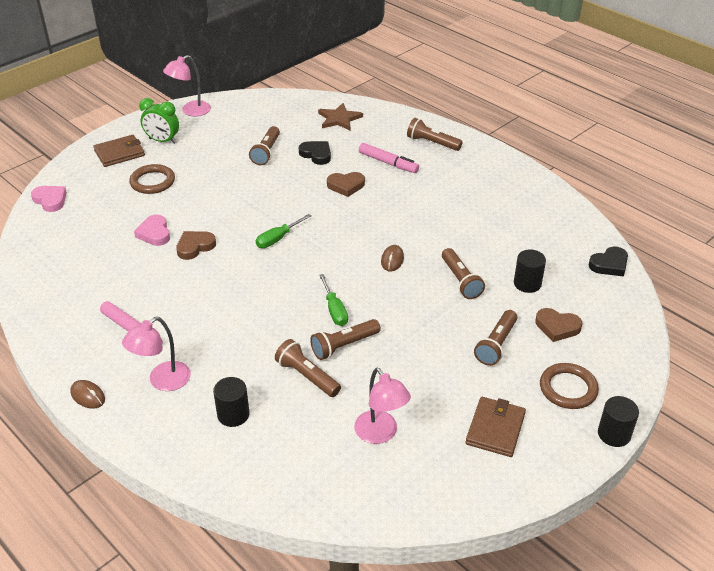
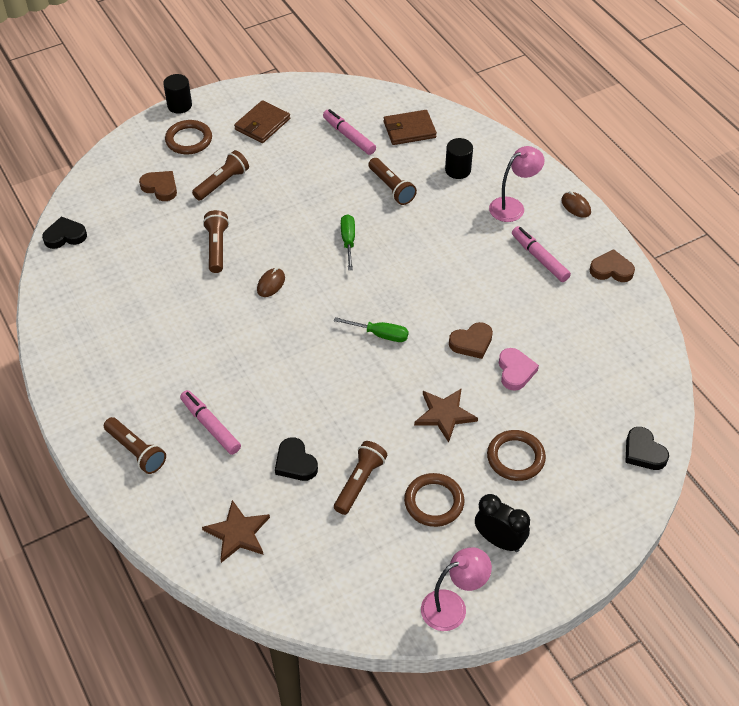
camera: 165 degrees left, 10 degrees up
pink heart [31,186,67,212] -> black heart [625,427,669,470]
brown wallet [93,135,145,167] -> brown wallet moved to [384,110,437,145]
green clock [139,98,179,144] -> black clock [475,494,530,552]
green screwdriver [256,214,312,248] -> green screwdriver turned 45 degrees clockwise [334,317,409,342]
brown flashlight [310,319,381,360] -> none
brown heart [327,172,365,197] -> brown heart moved to [590,249,635,282]
pink lamp [354,368,411,444] -> pink marker [323,109,376,155]
black cylinder [514,249,546,293] -> none
none -> brown ring [404,473,465,527]
none -> brown star [414,389,478,442]

